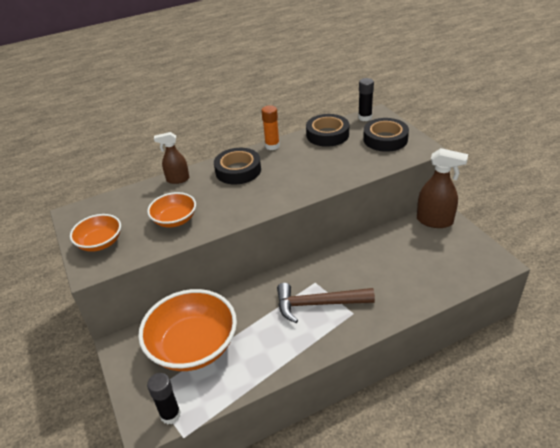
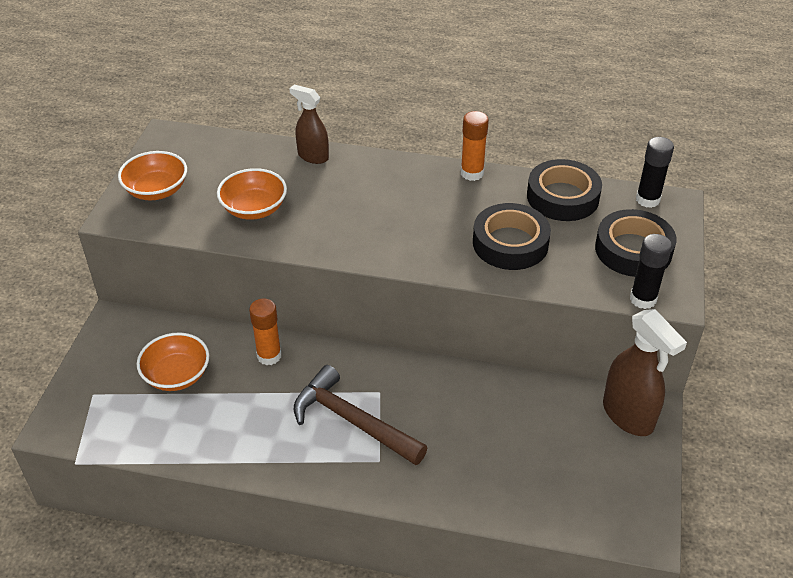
camera: 35 degrees right, 5 degrees up
orange bowl [138,289,237,371] -> orange bowl [137,333,209,391], size x0.55
black glue stick [147,373,181,424] -> black glue stick moved to [630,234,672,309]
black tape [214,148,261,184] -> black tape moved to [473,203,551,270]
none -> orange glue stick [249,298,281,365]

